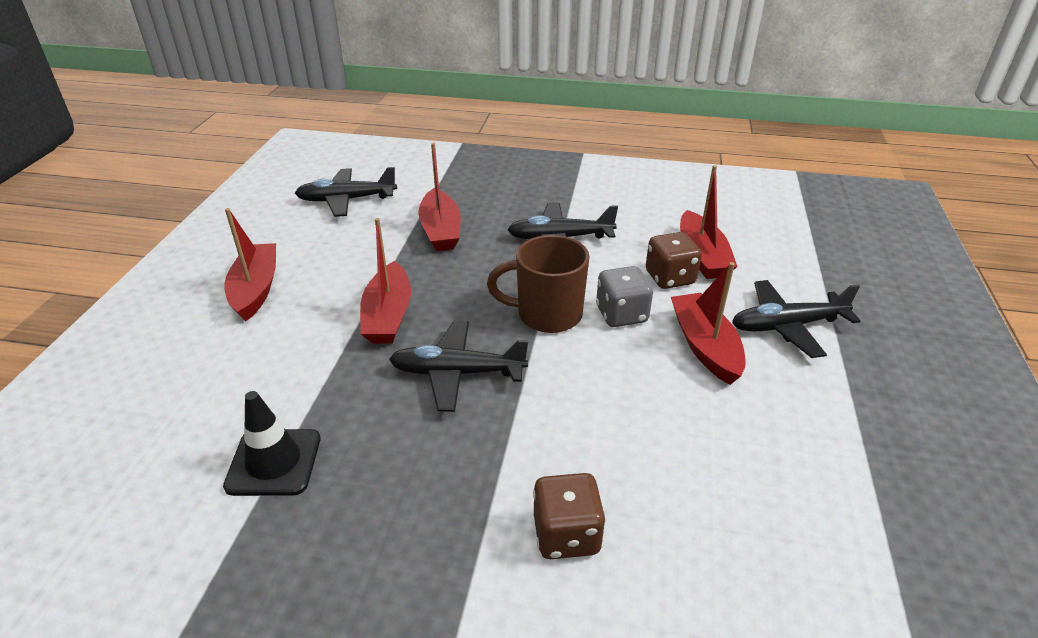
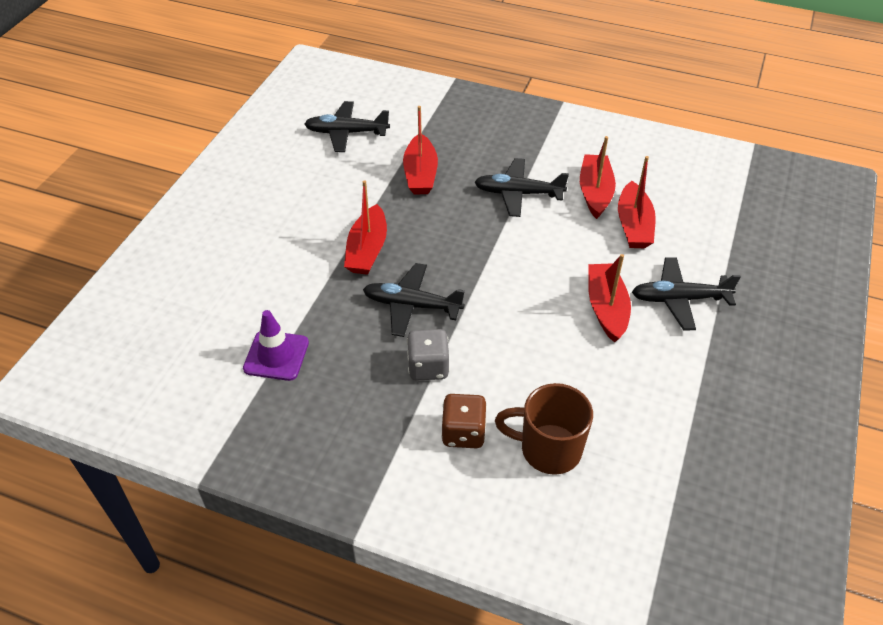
camera: 10 degrees right, 10 degrees up
black traffic cone [223,391,320,496] -> purple traffic cone [243,310,309,381]
red boat [224,208,276,322] -> red boat moved to [580,136,616,219]
brown mug [487,235,590,333] -> brown mug moved to [495,383,593,475]
grey dice [596,266,653,327] -> grey dice moved to [407,329,450,381]
brown dice [646,232,702,289] -> none

